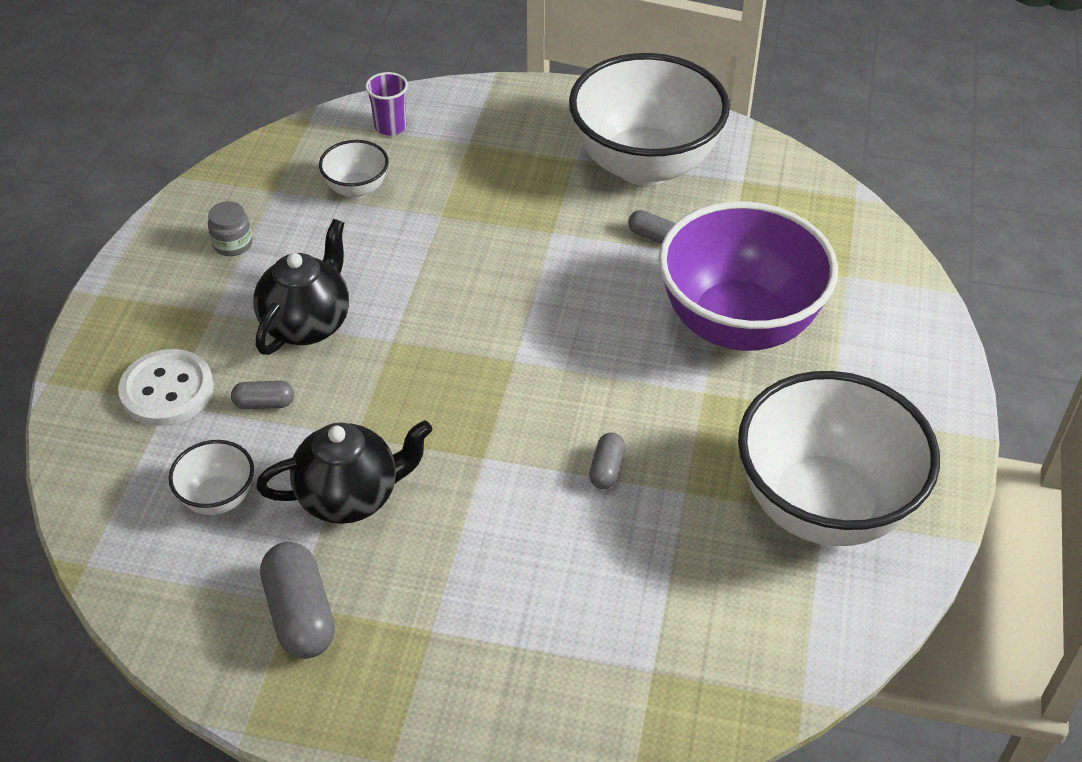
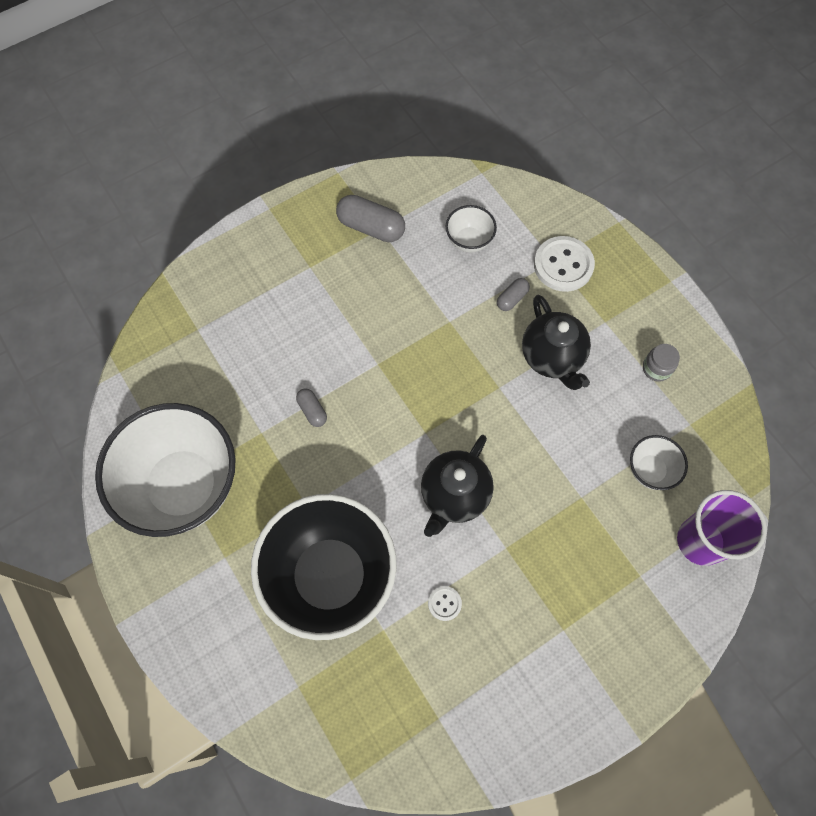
camera: 135 degrees right, 20 degrees up
black teapot [256,420,433,524] -> black teapot moved to [421,435,494,537]
purple cup [365,72,408,136] -> purple cup [677,490,767,566], size x1.75
white bowl [569,53,730,186] -> none
grey capsule [628,210,675,244] -> white button [428,586,462,621]
purple bowl [658,201,838,351] -> black bowl [251,494,396,640]

